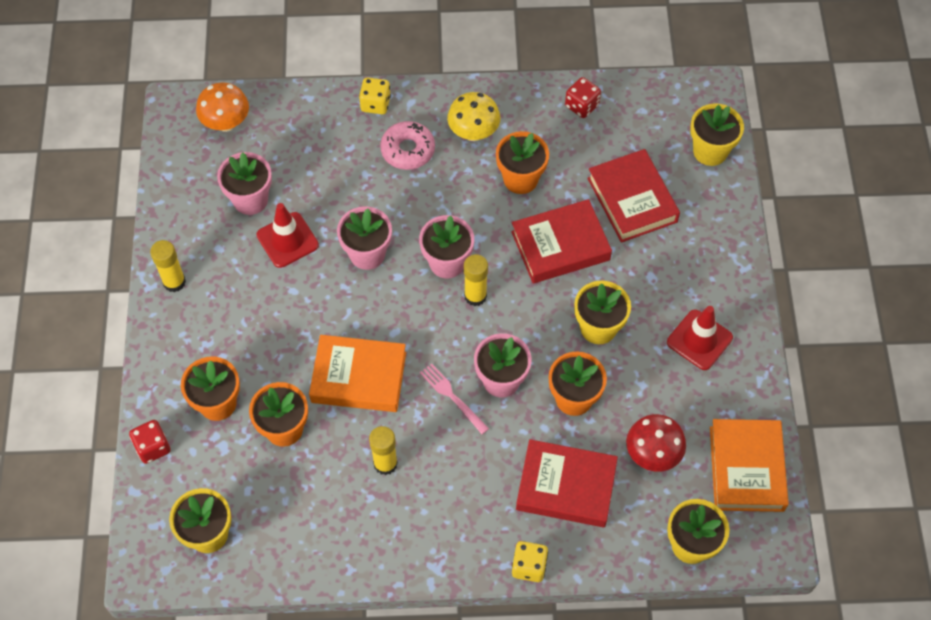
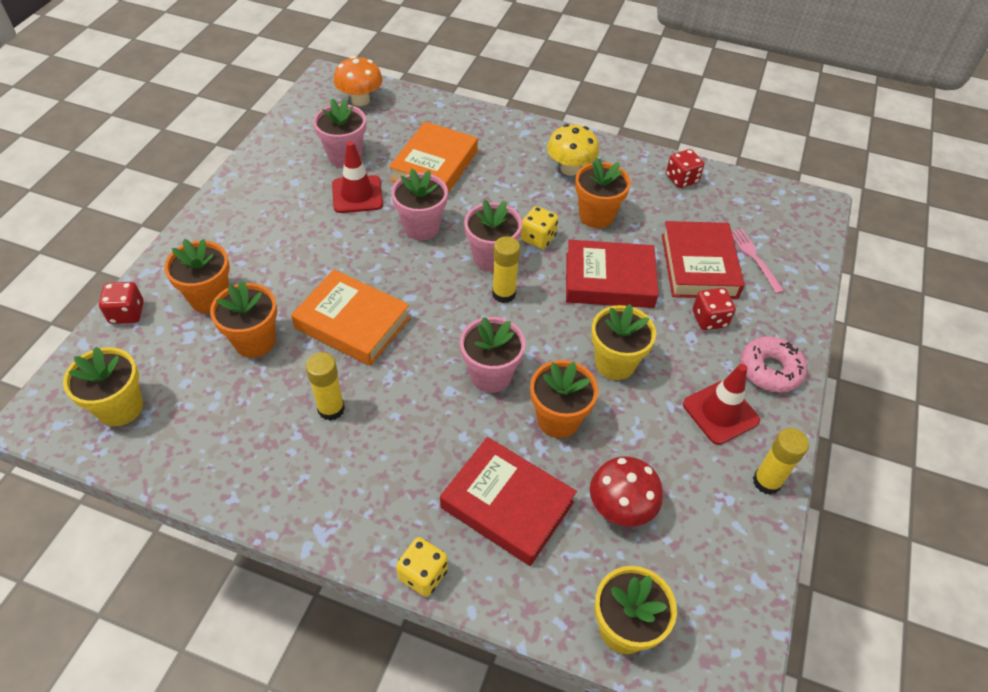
camera: 20 degrees right, 10 degrees down
yellow glue stick [150,240,186,292] -> yellow glue stick moved to [753,428,809,495]
yellow dice [359,78,391,114] -> yellow dice moved to [521,206,558,249]
pink donut [380,121,435,170] -> pink donut moved to [740,336,807,393]
pink fork [420,363,489,434] -> pink fork moved to [732,229,784,294]
yellow flower pot [690,103,744,166] -> none
orange book [710,419,789,512] -> orange book moved to [389,122,478,193]
none -> red dice [693,288,736,330]

